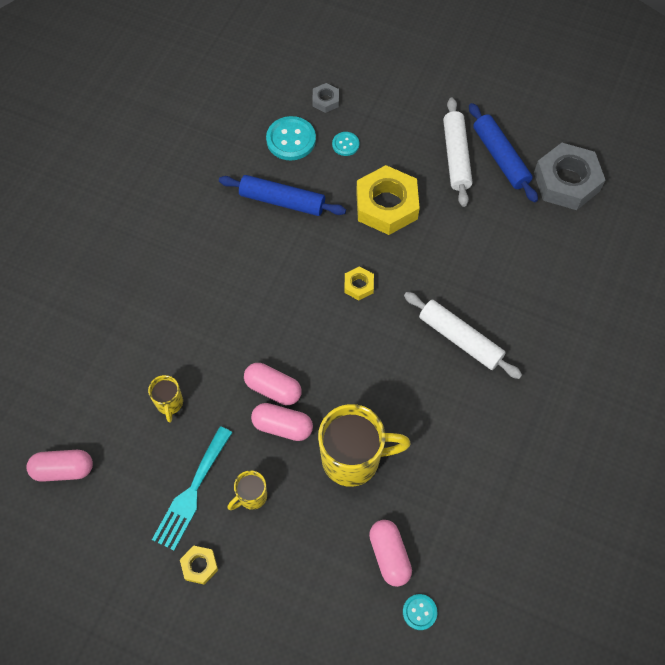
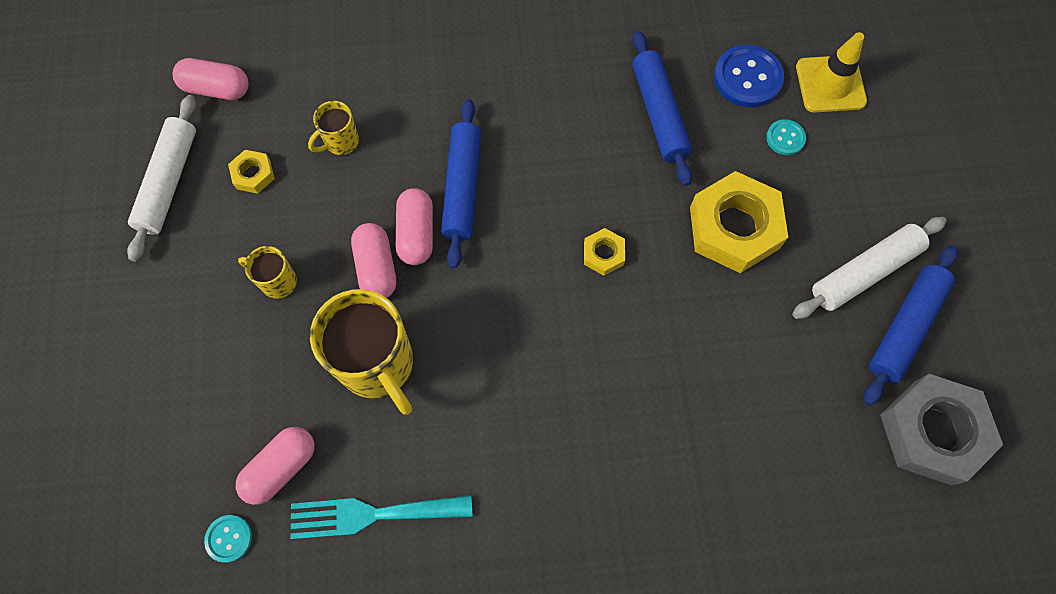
camera: 60 degrees right, 5 degrees up
pink capsule [26,450,93,482] -> pink capsule turned 45 degrees counterclockwise [173,58,249,100]
turquoise fork [152,426,233,551] -> turquoise fork moved to [291,495,473,539]
yellow nut [180,545,218,585] -> yellow nut moved to [228,150,275,194]
turquoise button [266,116,316,161] -> blue button [714,45,784,107]
grey nut [312,83,339,113] -> yellow traffic cone [796,32,867,113]
white rolling pin [404,292,522,379] -> white rolling pin moved to [127,95,196,261]
none -> blue rolling pin [441,99,481,269]

